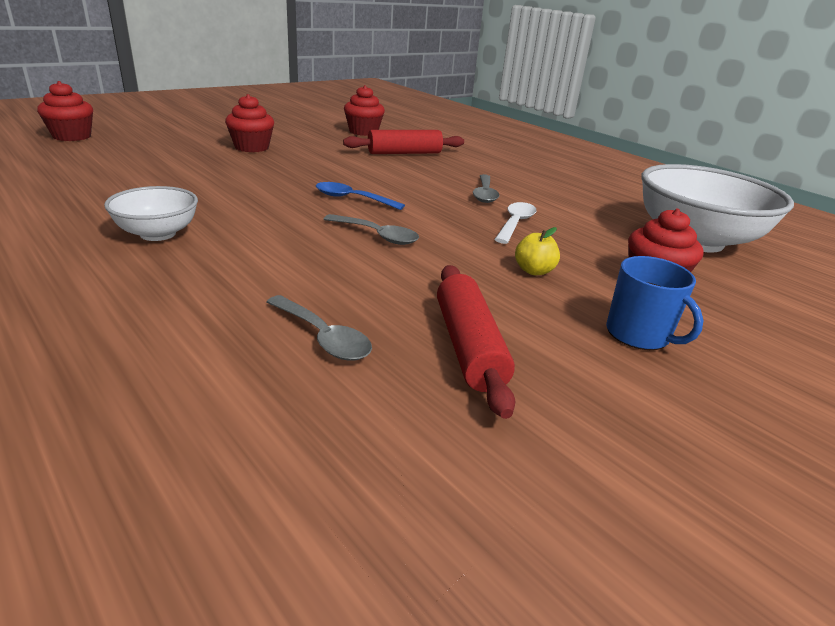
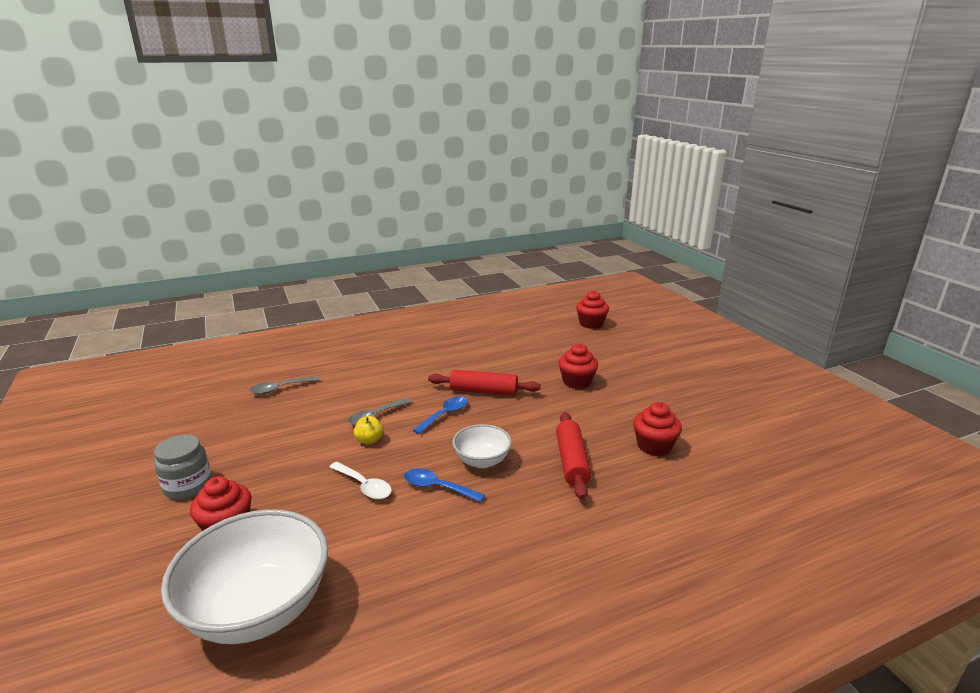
camera: 110 degrees right, 5 degrees down
white bowl [104,186,198,241] -> white bowl moved to [453,424,512,468]
red rolling pin [437,265,515,419] -> red rolling pin moved to [428,370,541,396]
grey spoon [473,174,499,203] -> blue spoon [404,468,485,502]
yellow apple [515,227,560,275] -> yellow apple moved to [354,416,383,445]
blue mug [606,256,704,350] -> grey jar [154,435,212,500]

